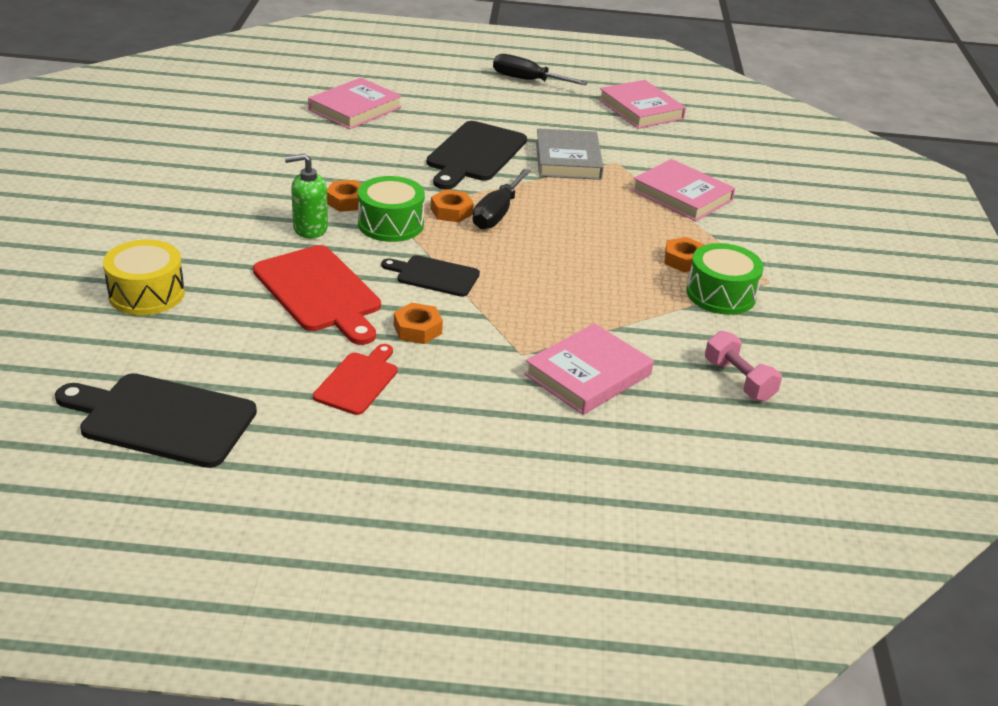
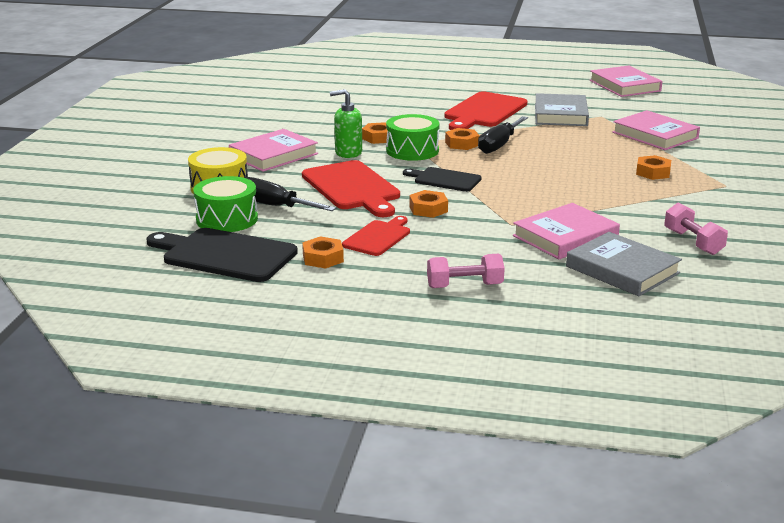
camera: 10 degrees right, 10 degrees down
pink book [308,78,402,129] -> pink book moved to [229,129,318,172]
black cutting board [427,121,527,189] -> red cutting board [444,91,527,130]
black screwdriver [493,54,588,86] -> black screwdriver moved to [245,177,336,211]
green drum [686,243,764,315] -> green drum moved to [193,176,258,232]
none -> orange nut [302,236,344,269]
none -> pink dumbbell [427,253,505,288]
none -> grey book [566,232,682,296]

